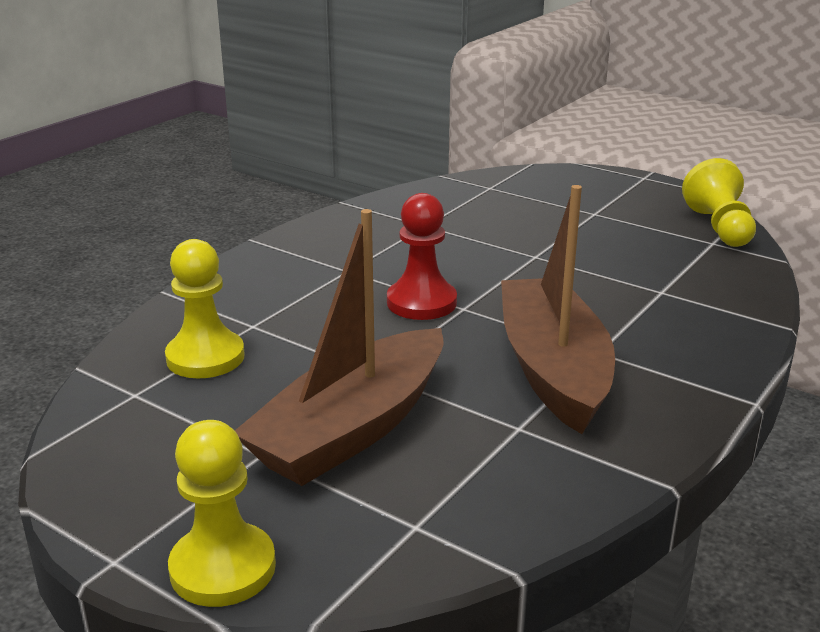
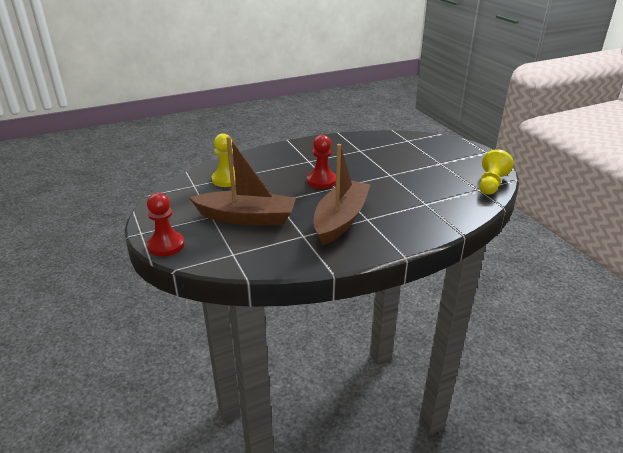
camera: 30 degrees right, 5 degrees up
yellow pawn [168,420,276,607] -> red pawn [147,193,185,257]
brown boat [235,209,444,486] -> brown boat turned 150 degrees counterclockwise [190,136,296,225]

